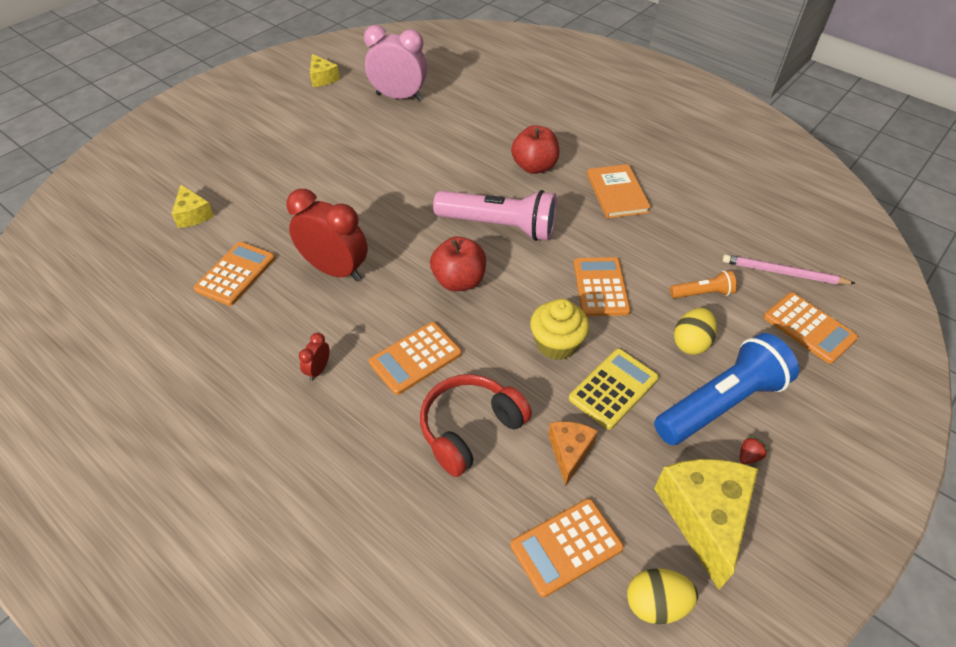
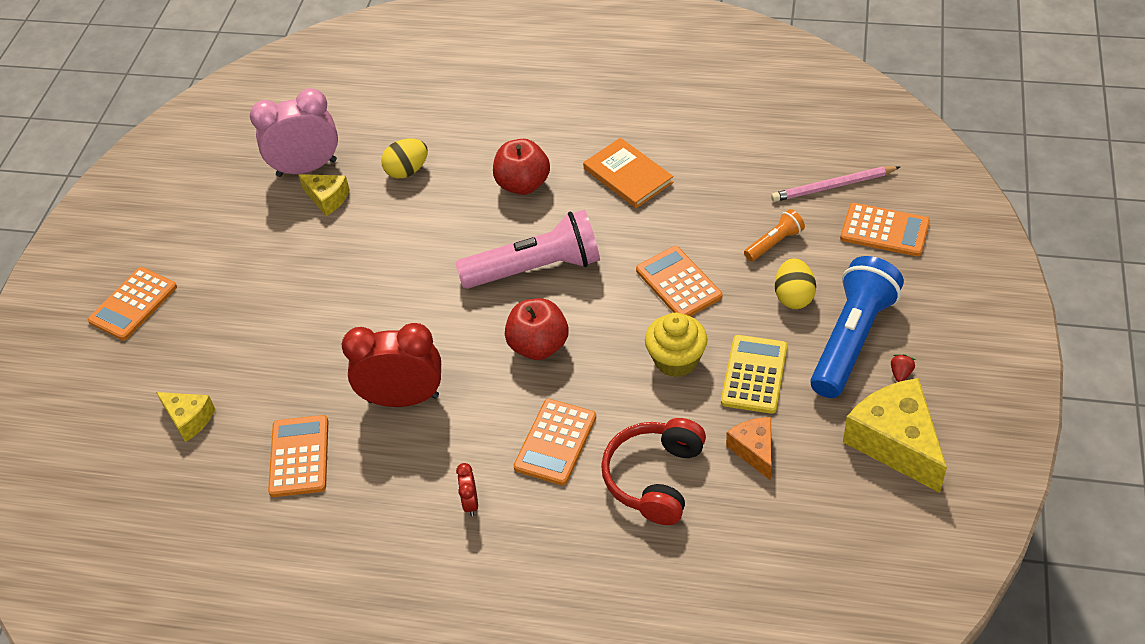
camera: 25 degrees left, 0 degrees up
yellow cheese [310,54,340,87] -> yellow cheese moved to [298,174,350,216]
orange calculator [510,498,624,597] -> orange calculator moved to [88,267,177,340]
yellow egg [627,568,698,624] -> yellow egg moved to [381,138,428,178]

